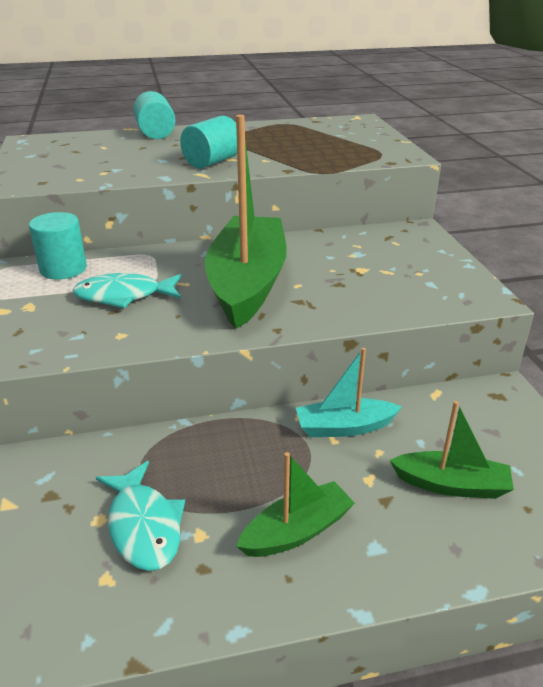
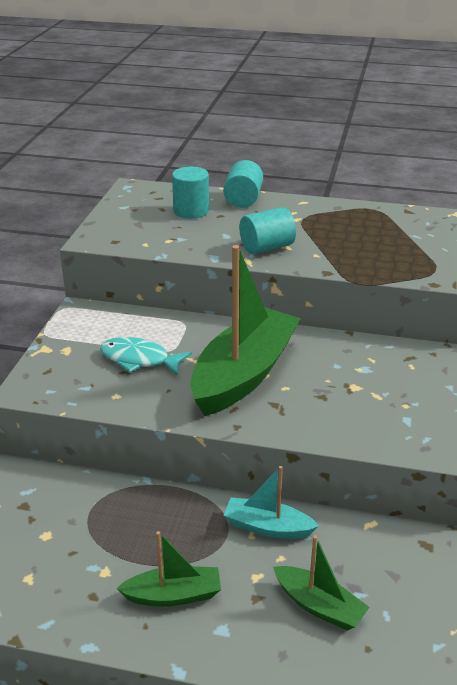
camera: 25 degrees right, 0 degrees up
turquoise cylinder [29,212,87,280] -> turquoise cylinder moved to [172,167,209,219]
turquoise fish [96,461,185,571] -> none

